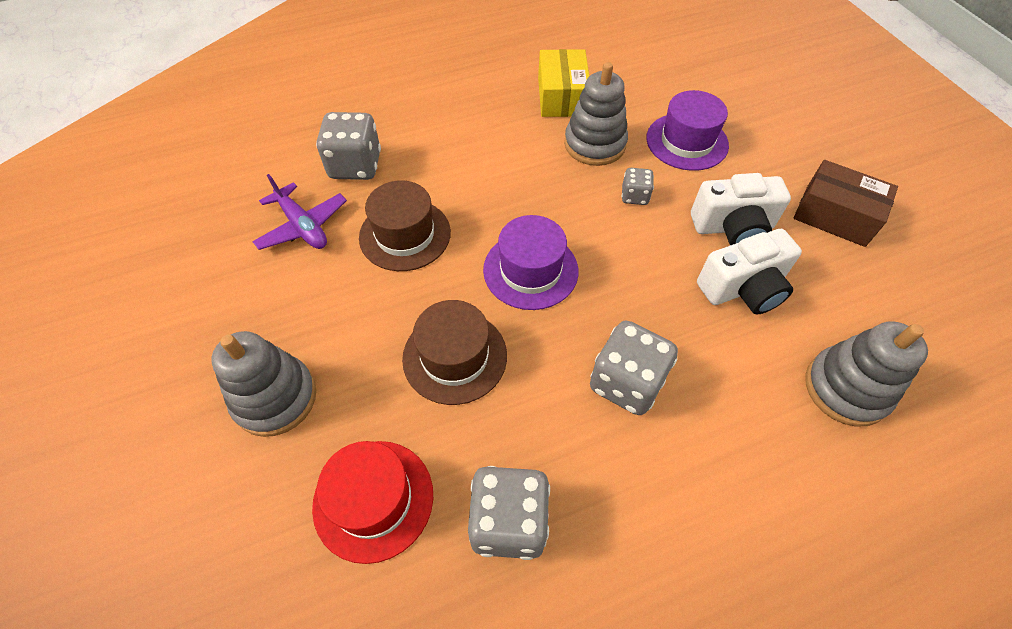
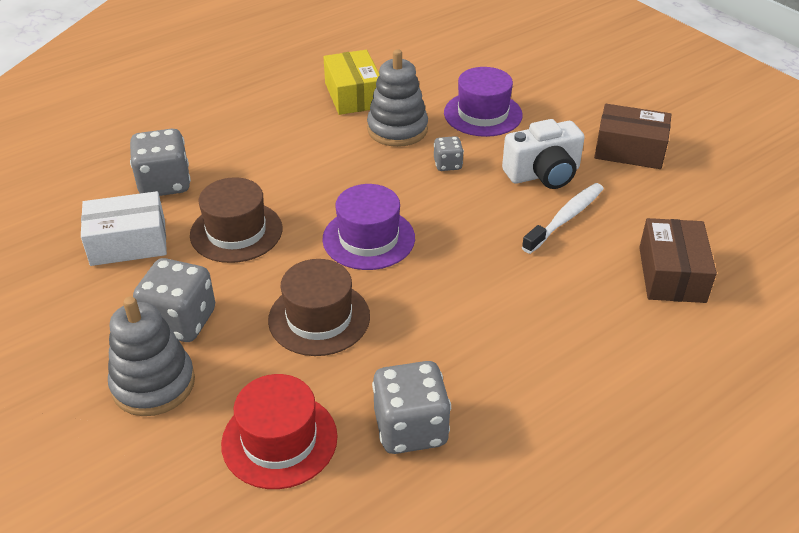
camera: 15 degrees left, 15 degrees down
purple plane [252,174,347,250] -> white box [81,191,167,266]
grey dice [590,321,678,415] -> grey dice moved to [133,258,215,342]
white camera [697,229,802,315] -> white toothbrush [522,183,604,254]
grey stacking toy [805,321,928,426] -> brown box [639,218,717,303]

